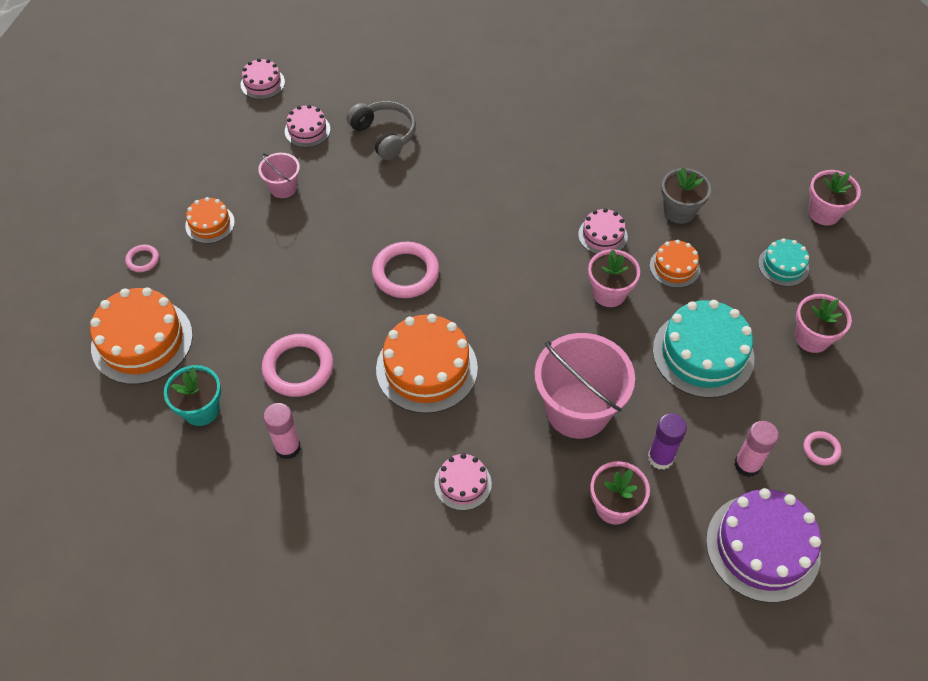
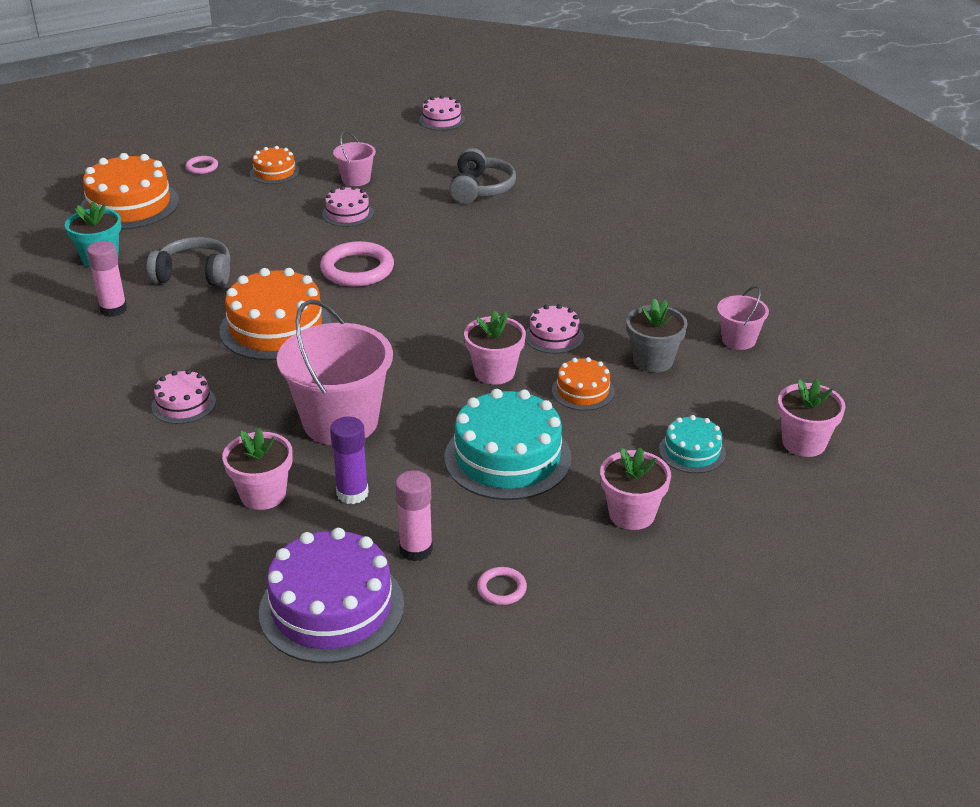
camera: 45 degrees right, 20 degrees down
pink ring [262,334,334,397] -> grey headphones [147,237,230,286]
pink cake [285,105,331,148] -> pink cake moved to [322,186,374,227]
none -> pink bucket [717,286,769,350]

